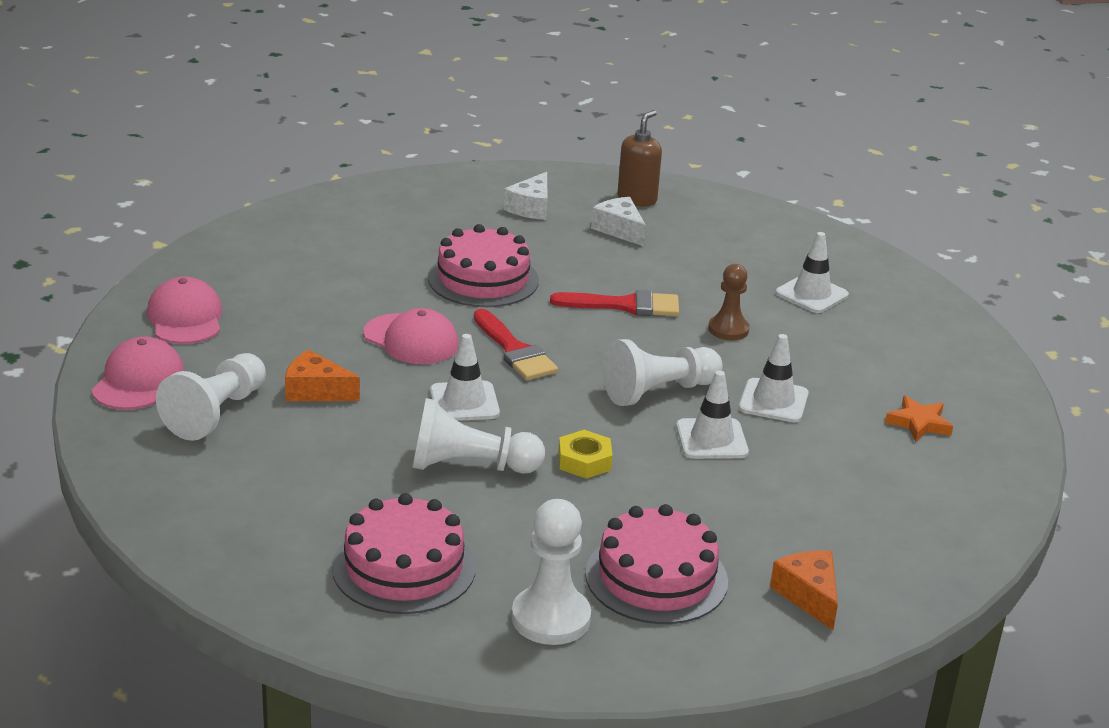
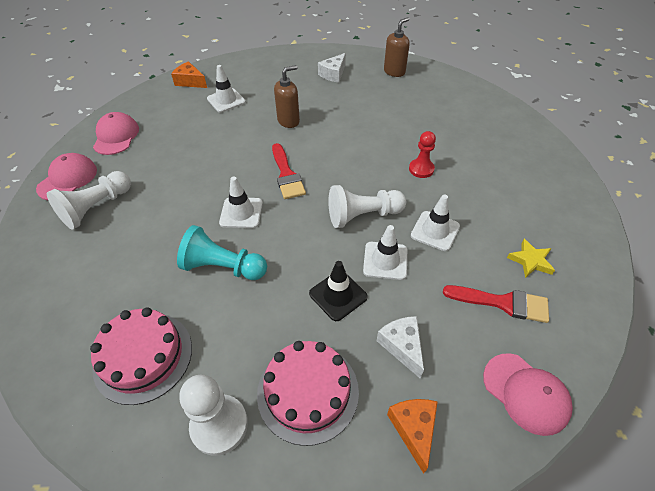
camera: 15 degrees right, 20 degrees up
orange cheese [285,350,360,401] -> orange cheese moved to [171,61,207,88]
pink cap [363,308,459,364] -> pink cap moved to [483,353,573,436]
white pawn [412,398,545,474] -> turquoise pawn [177,225,267,280]
pink cake [428,224,539,307] -> brown soap dispenser [274,65,300,128]
red brush [550,290,679,316] -> red brush moved to [443,285,549,323]
yellow nut [558,430,613,479] -> none
white cheese [591,197,646,246] -> white cheese moved to [377,316,424,379]
brown pawn [708,264,750,340] -> red pawn [409,131,436,178]
white traffic cone [776,232,849,313] -> white traffic cone moved to [207,65,246,113]
orange star [885,396,953,442] -> yellow star [507,239,555,278]
none -> black traffic cone [309,261,368,321]

